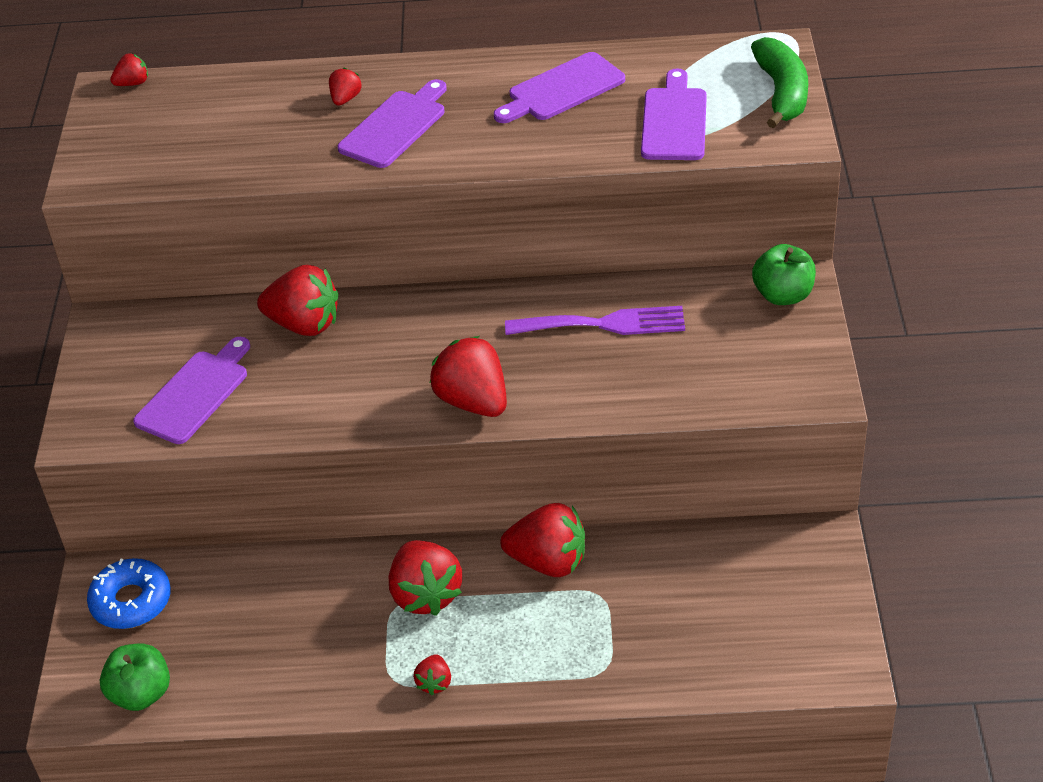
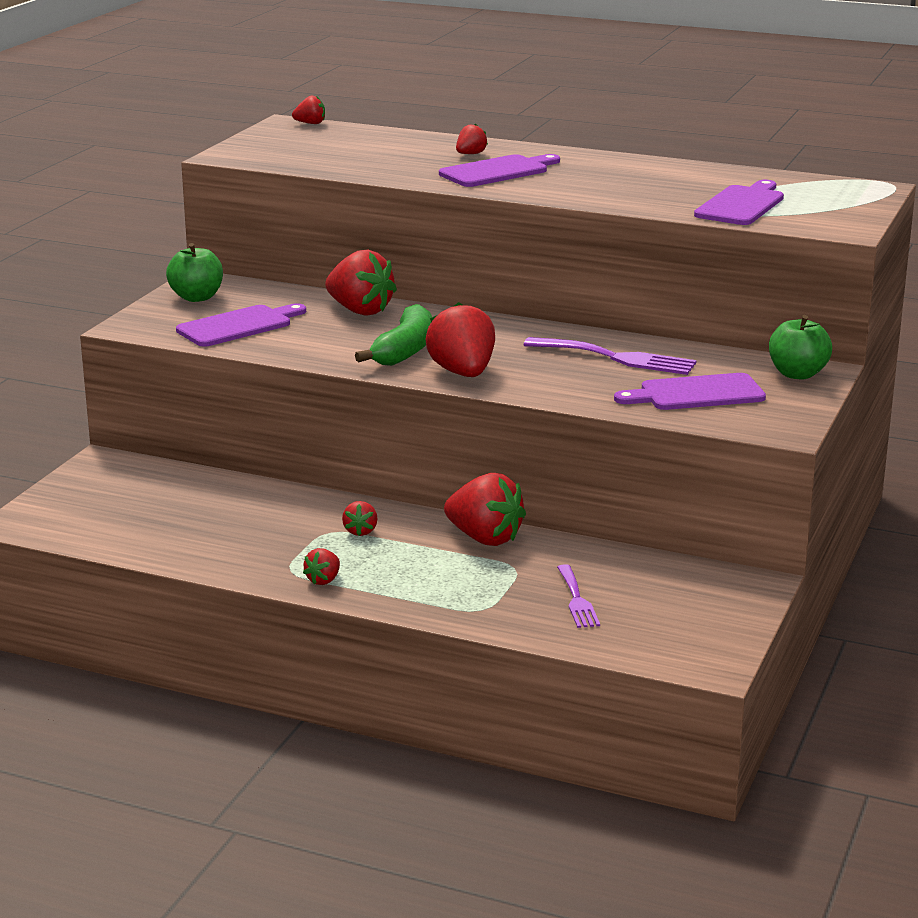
camera: 20 degrees right, 20 degrees down
blue donut [87,558,171,629] -> none
green apple [100,644,170,711] -> green apple moved to [166,243,223,302]
red strawberry [389,540,462,616] -> red strawberry [342,501,378,536], size x0.49
purple cutting board [494,52,625,123] -> purple cutting board moved to [614,373,766,410]
green banana [751,37,808,128] -> green banana moved to [355,304,432,366]
none -> purple fork [557,564,600,628]

